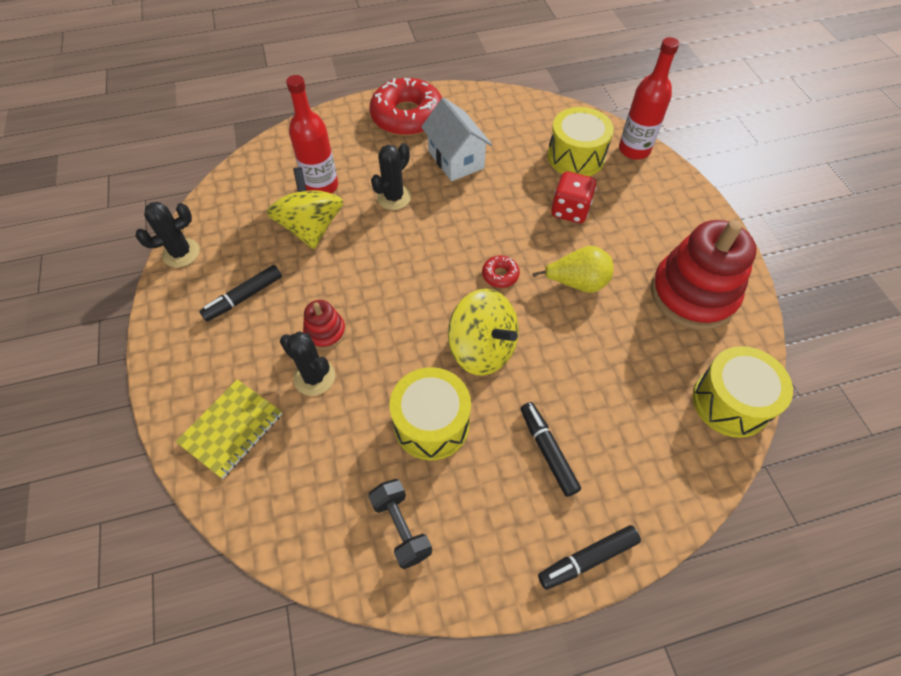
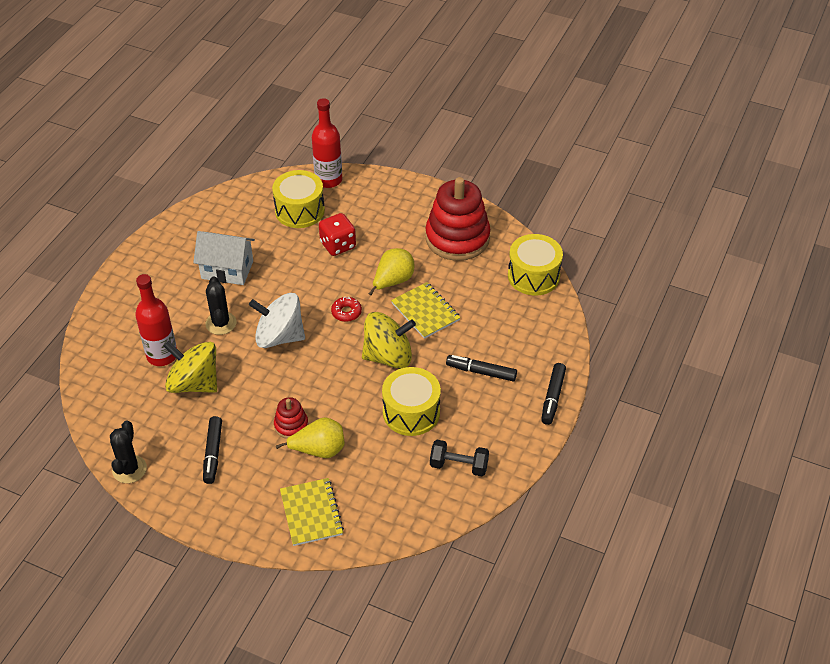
camera: 50 degrees left, 10 degrees down
black cactus [280,331,335,396] -> yellow pear [276,417,345,458]
red donut [369,78,442,136] -> none
none -> white spinning top [249,293,305,348]
none -> yellow notebook [391,282,461,339]

